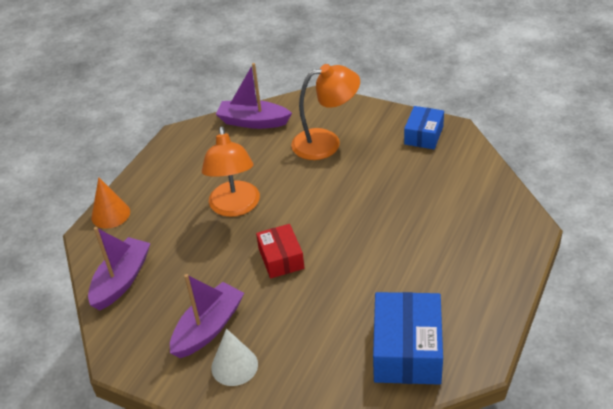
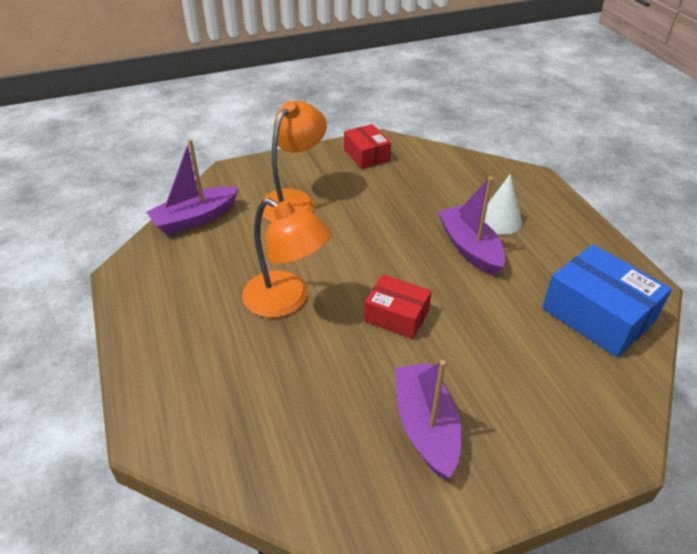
camera: 50 degrees left, 0 degrees up
purple boat [88,227,151,310] -> purple boat moved to [438,177,506,276]
orange cone [91,177,130,229] -> none
white cone [211,328,258,386] -> white cone moved to [484,174,522,235]
blue box [404,106,444,149] -> red box [344,124,391,169]

